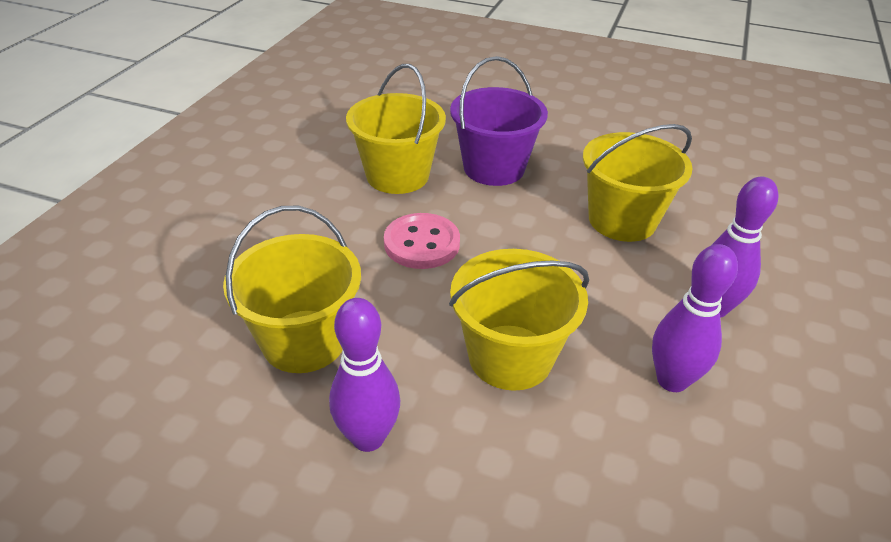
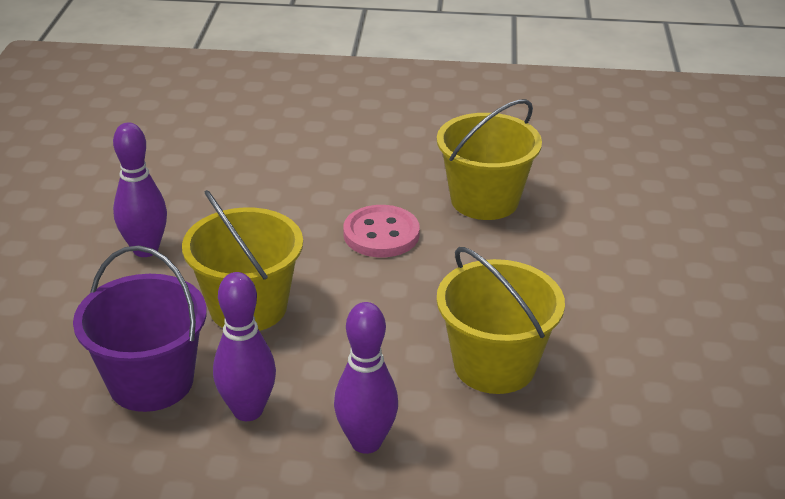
camera: 75 degrees right, 5 degrees down
yellow bucket [223,206,361,373] -> none
purple bucket [450,56,548,186] -> purple bucket moved to [73,245,207,412]

